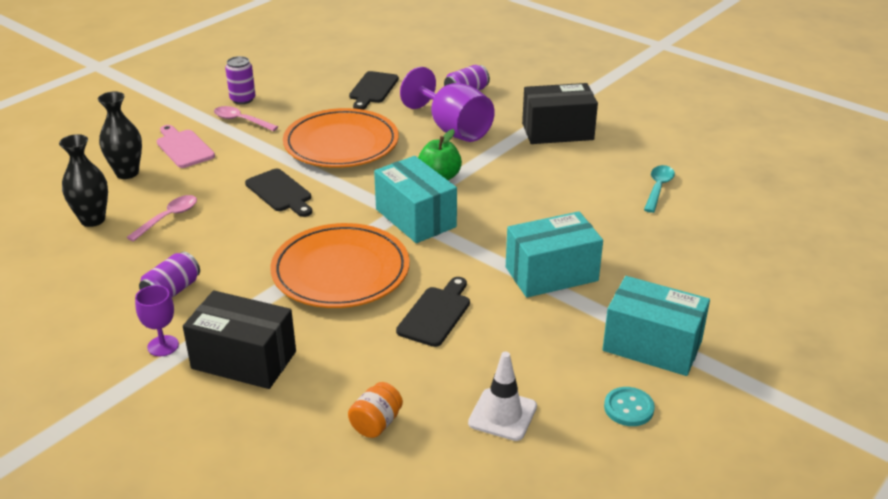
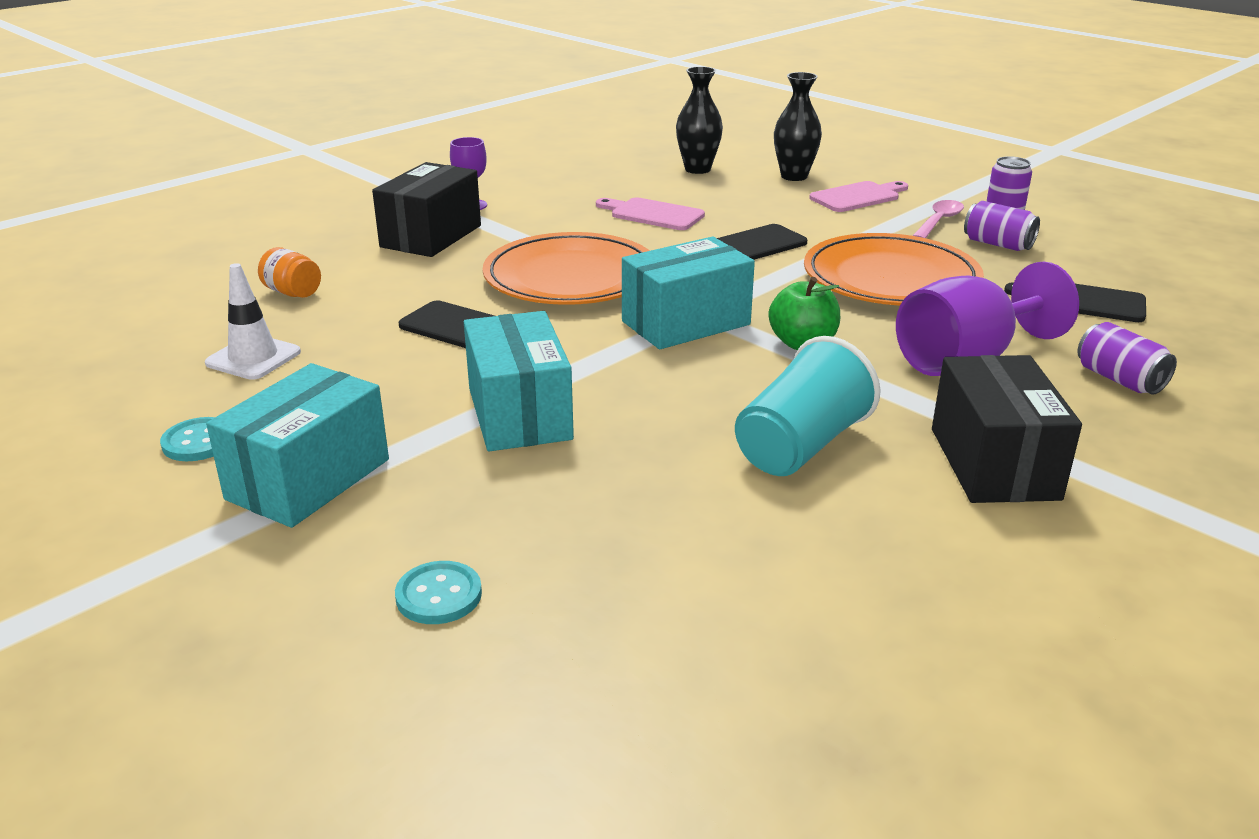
camera: 95 degrees right, 5 degrees down
pink spoon [127,195,197,242] -> none
purple can [139,252,200,298] -> purple can moved to [964,201,1040,251]
turquoise spoon [644,165,675,213] -> none
none -> turquoise button [395,561,482,624]
none -> pink cutting board [596,197,705,230]
none -> turquoise cup [735,336,881,476]

